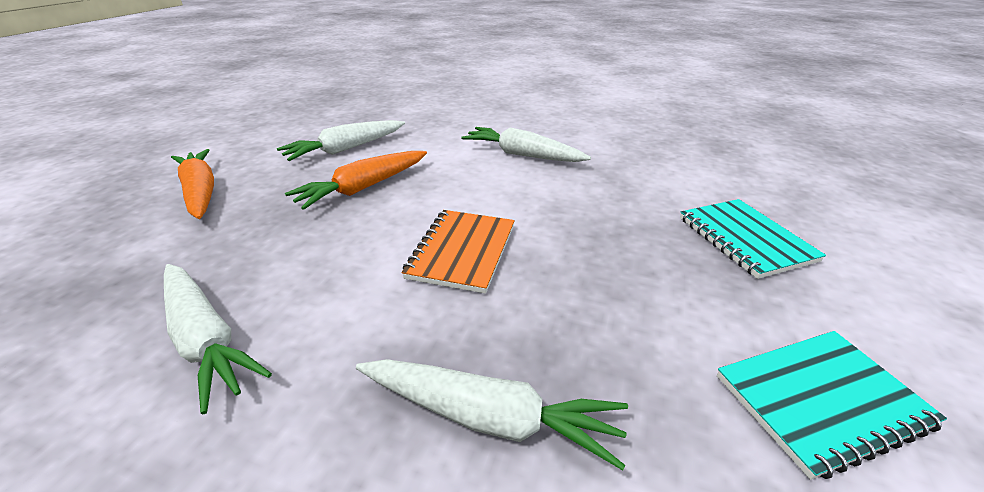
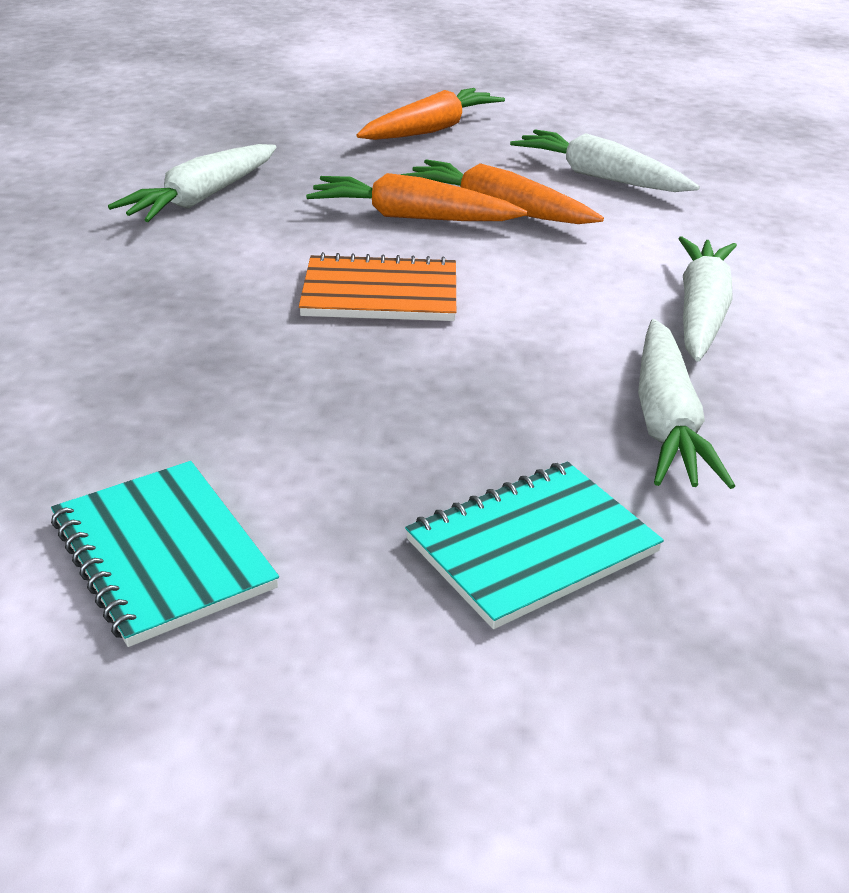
camera: 75 degrees right, 0 degrees up
white carrot [356,359,628,470] -> white carrot moved to [638,319,735,489]
none -> orange carrot [306,173,527,221]

